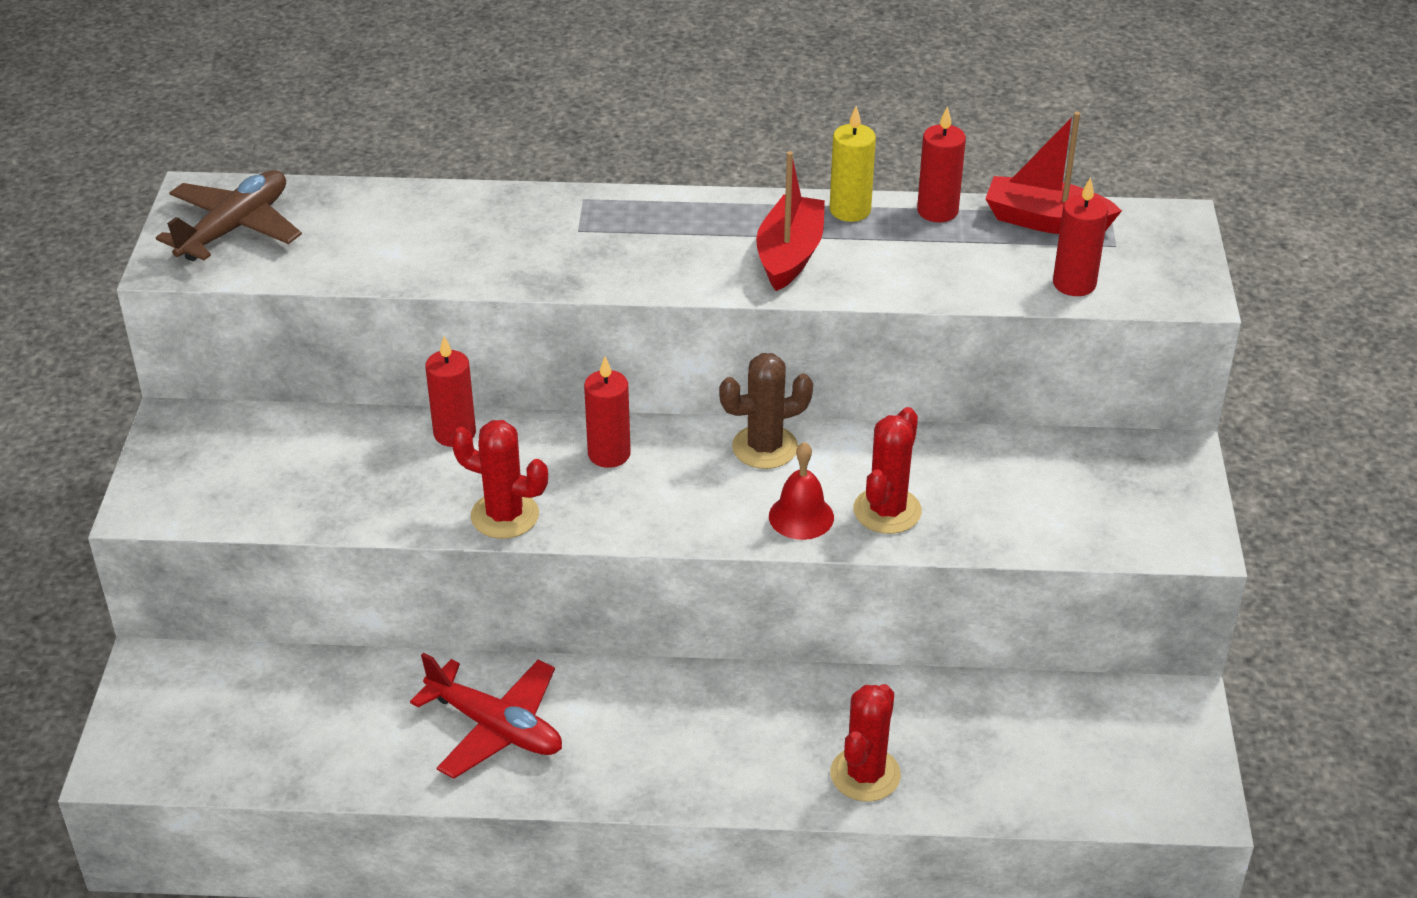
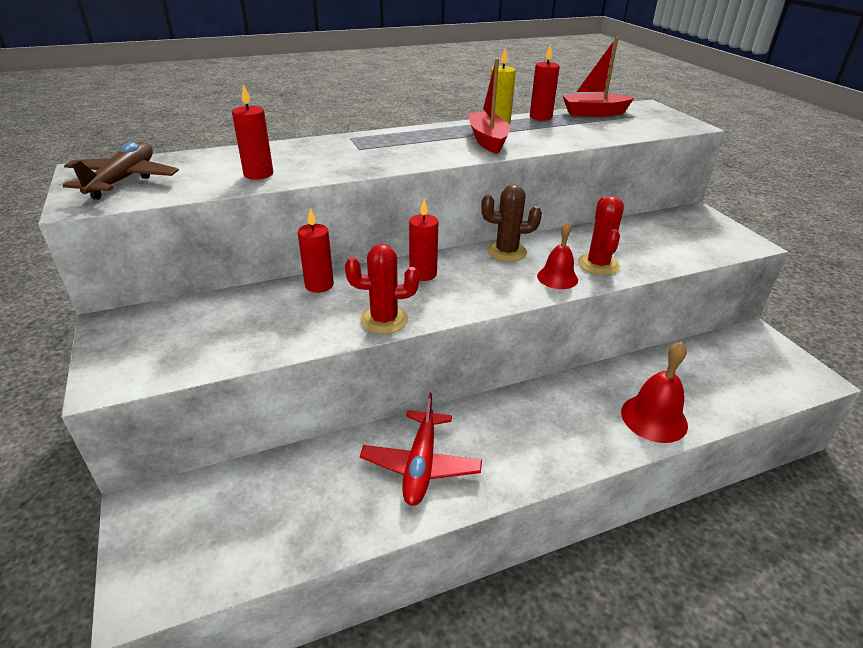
camera: 25 degrees left, 5 degrees down
red plane [410,653,562,779] -> red plane turned 90 degrees clockwise [360,393,482,506]
brown cactus [719,353,813,469] -> brown cactus turned 45 degrees clockwise [481,184,542,262]
red cactus [830,684,901,802] -> red bell [621,341,688,443]
red candle [1053,177,1108,296] -> red candle moved to [232,84,273,180]

